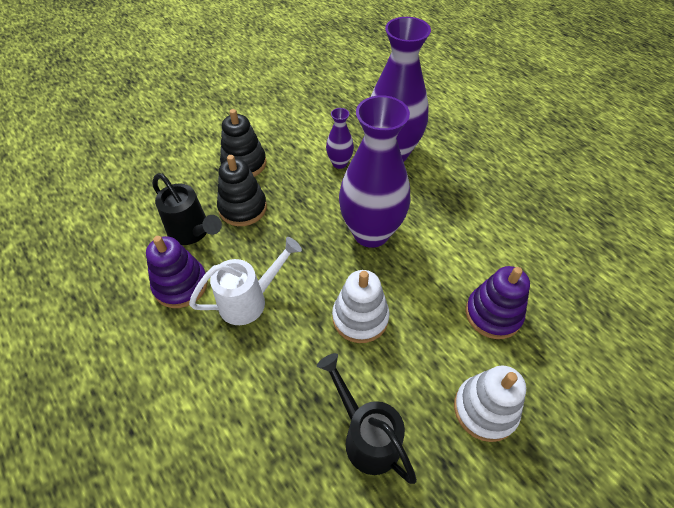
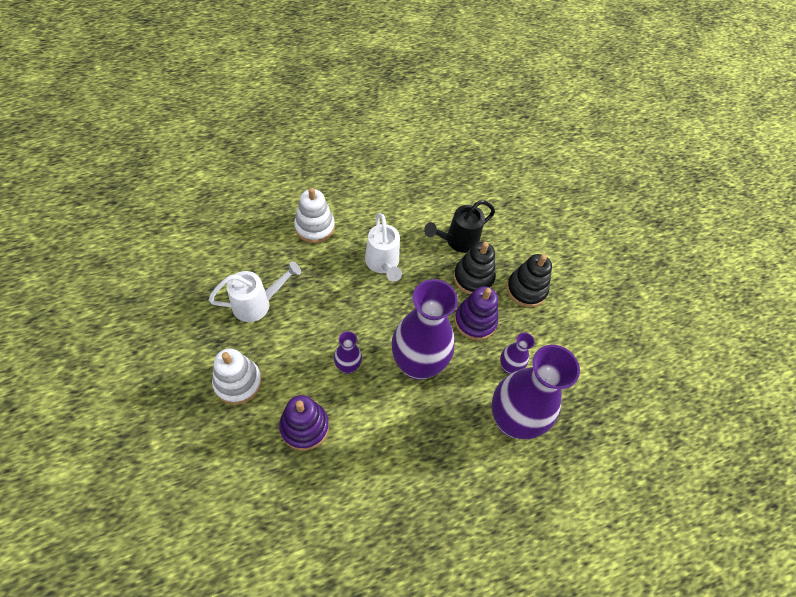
camera: 100 degrees right, 5 degrees up
purple stacking toy [146,236,208,308] -> purple stacking toy moved to [454,286,498,340]
black watering can [317,353,417,484] -> white watering can [209,261,301,322]
white stacking toy [332,270,389,343] -> white stacking toy moved to [294,187,335,243]
none -> purple vase [334,331,362,374]

